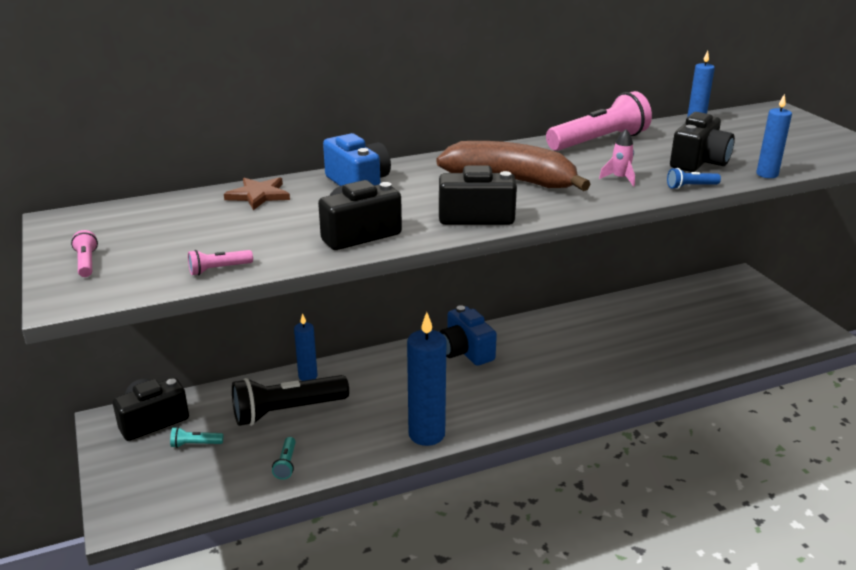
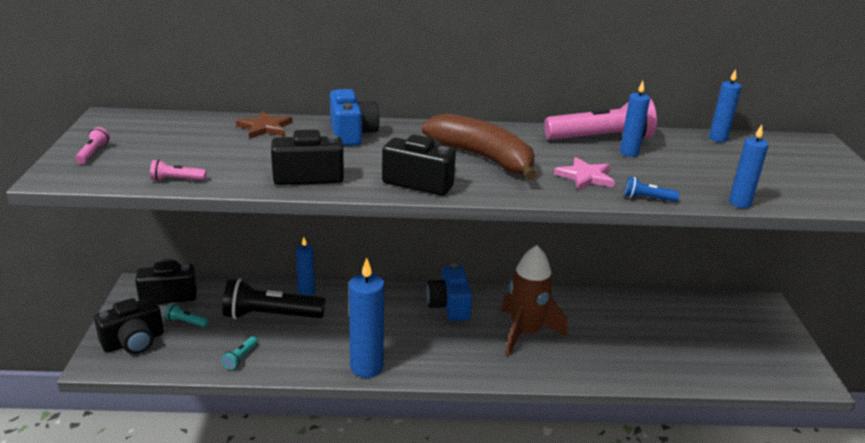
camera: 20 degrees right, 0 degrees up
pink rocket [599,129,635,186] -> pink star [554,157,615,190]
black camera [670,112,735,172] -> black camera moved to [94,298,164,354]
none -> brown rocket [501,245,567,357]
none -> blue candle [620,81,650,157]

